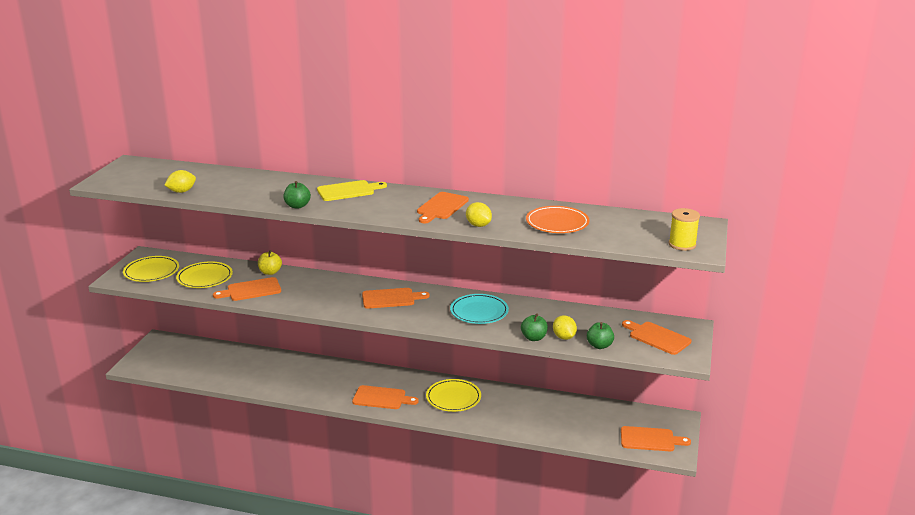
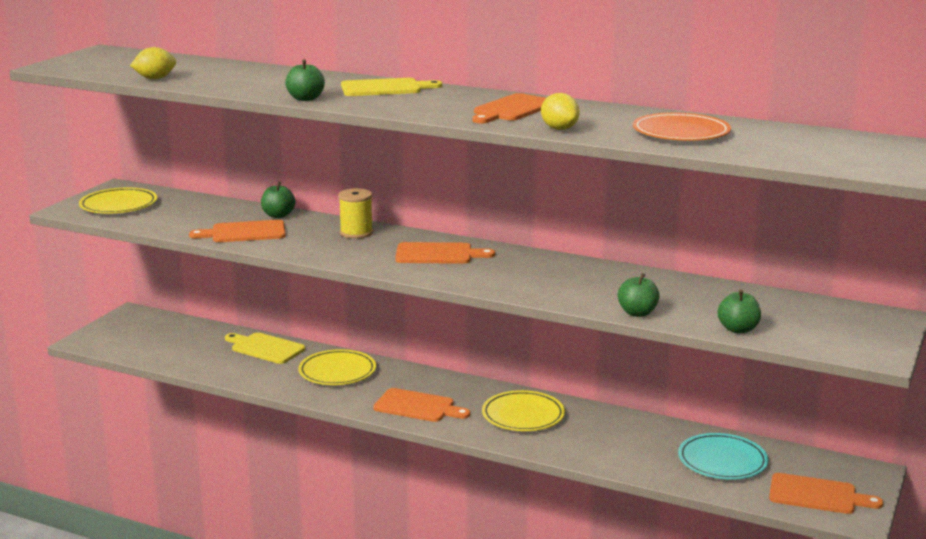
camera: 10 degrees right, 5 degrees down
yellow plate [176,261,233,288] -> yellow plate moved to [298,349,376,385]
yellow apple [258,250,282,275] -> green apple [261,182,295,218]
turquoise plate [450,294,509,324] -> turquoise plate moved to [678,433,768,480]
yellow lemon [553,315,577,340] -> none
orange cutting board [622,320,691,355] -> none
yellow spool [669,208,700,251] -> yellow spool moved to [338,188,373,239]
none -> yellow cutting board [225,332,306,364]

